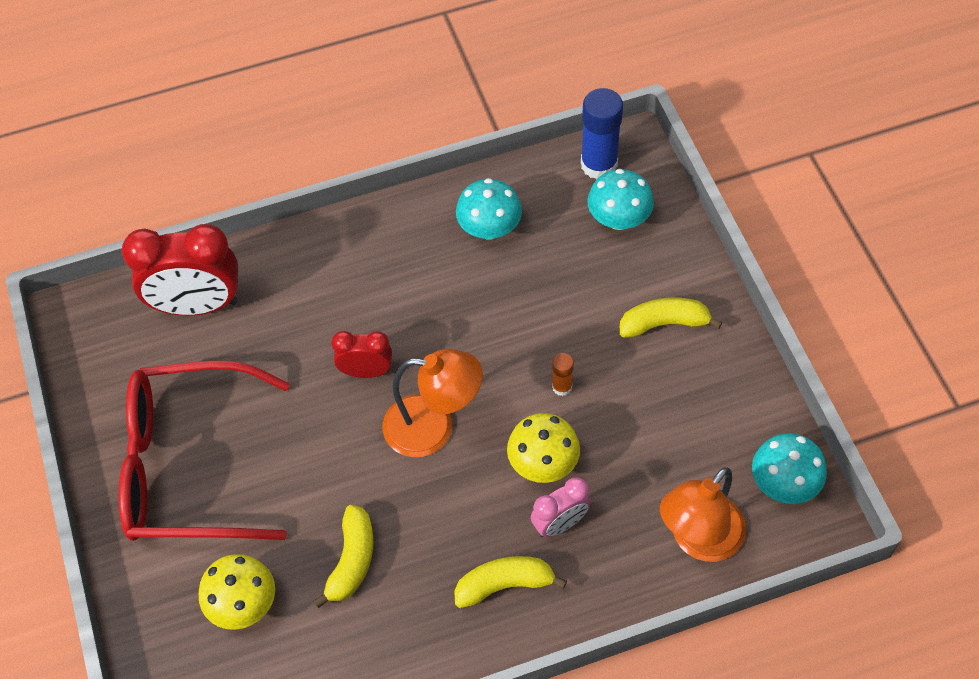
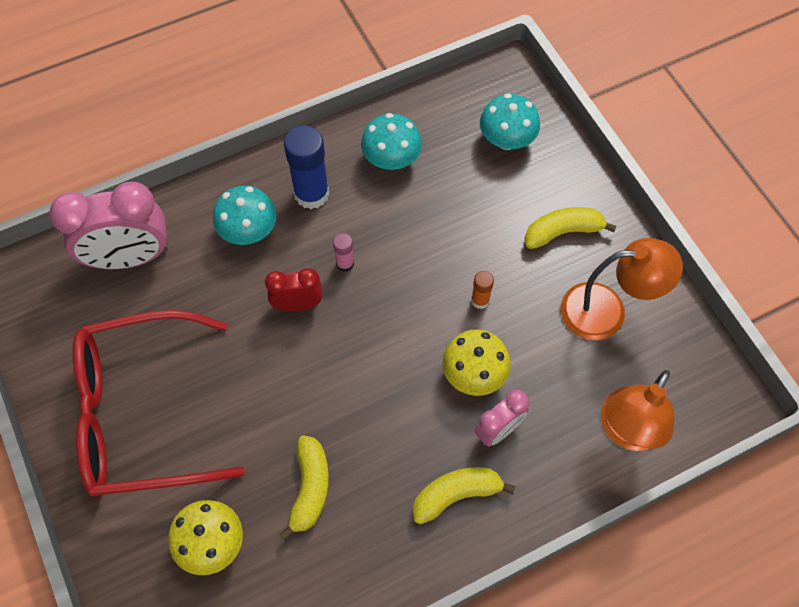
camera: 10 degrees left, 5 degrees up
red clock [121,224,238,316] -> pink clock [49,182,168,269]
orange lamp [383,349,483,457] -> orange lamp moved to [561,238,683,340]
blue glue stick [581,88,623,179] -> blue glue stick moved to [284,125,329,209]
turquoise mushroom [752,433,827,504] -> turquoise mushroom moved to [213,186,277,245]
none -> pink glue stick [333,233,354,272]

